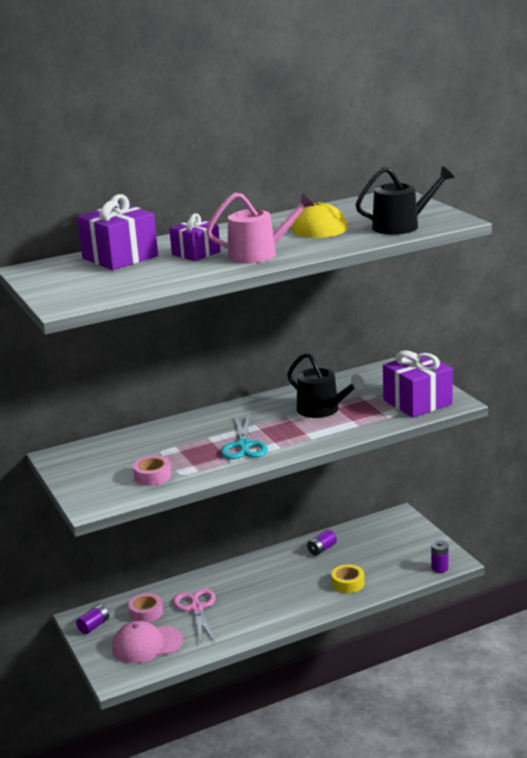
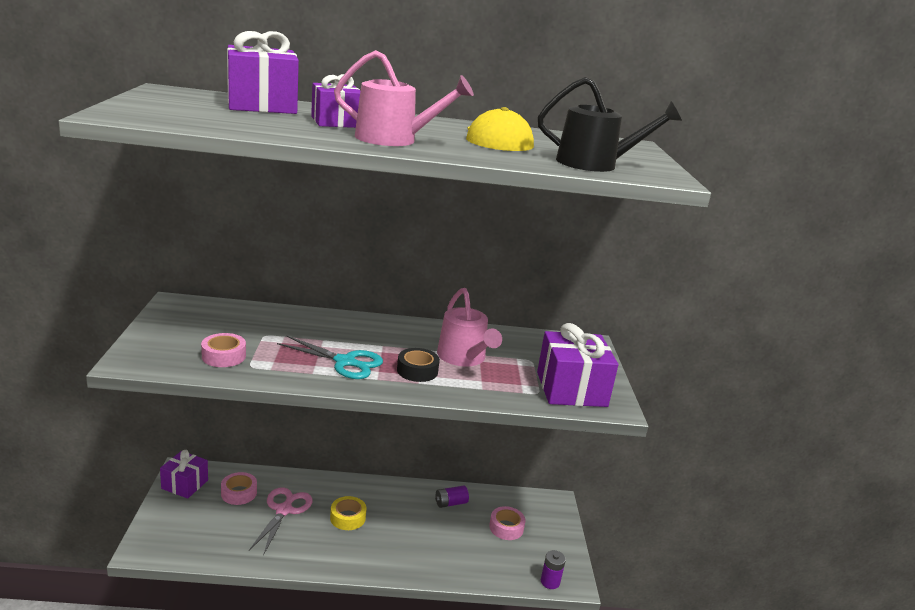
camera: 20 degrees right, 0 degrees up
purple battery [76,604,109,634] -> purple gift [160,450,208,499]
pink cap [112,621,183,663] -> none
turquoise scissors [221,415,268,460] -> turquoise scissors turned 90 degrees counterclockwise [277,335,383,379]
black watering can [287,352,365,418] -> pink watering can [437,288,502,366]
yellow tape [332,564,364,593] -> yellow tape moved to [330,496,366,530]
none -> black tape [397,348,440,382]
none -> pink tape [489,506,526,540]

